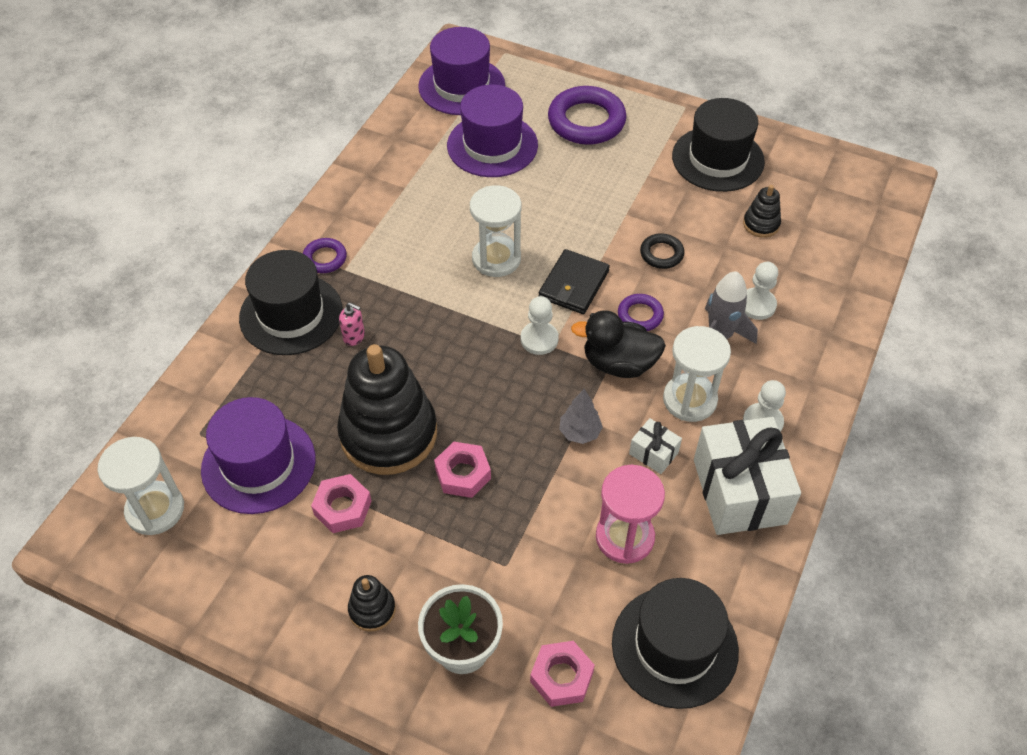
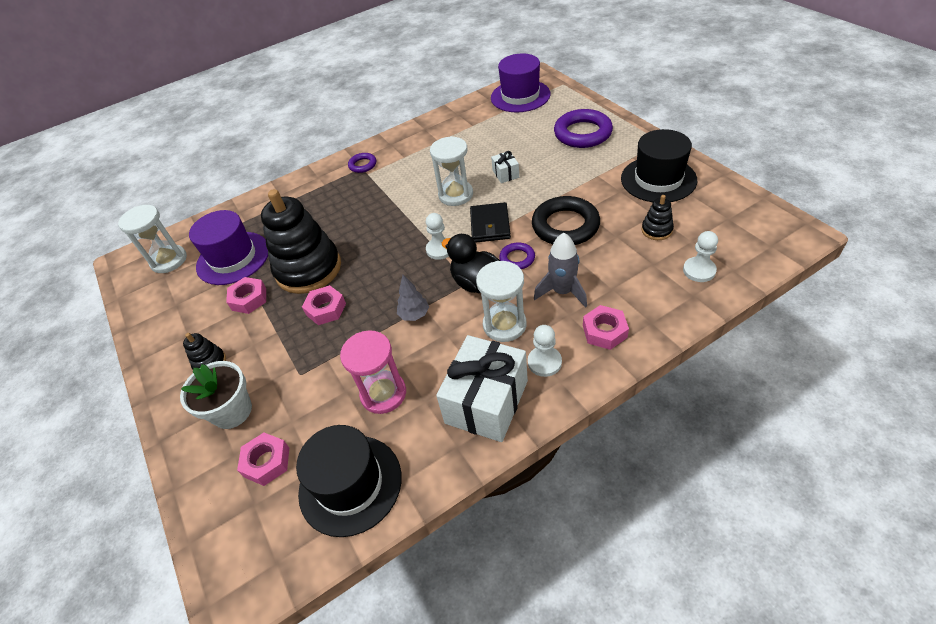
camera: 40 degrees right, 5 degrees down
black hat [239,250,343,355] -> none
pink soap dispenser [339,302,365,346] -> none
purple hat [447,85,538,177] -> none
black wallet [538,249,610,314] -> black wallet turned 60 degrees counterclockwise [470,202,511,243]
white gift [629,418,682,474] -> white gift moved to [491,151,519,183]
black ring [640,233,684,269] -> black ring [532,196,600,245], size x1.96
white pawn [745,262,778,320] -> white pawn moved to [683,231,718,282]
none -> pink nut [583,305,629,350]

